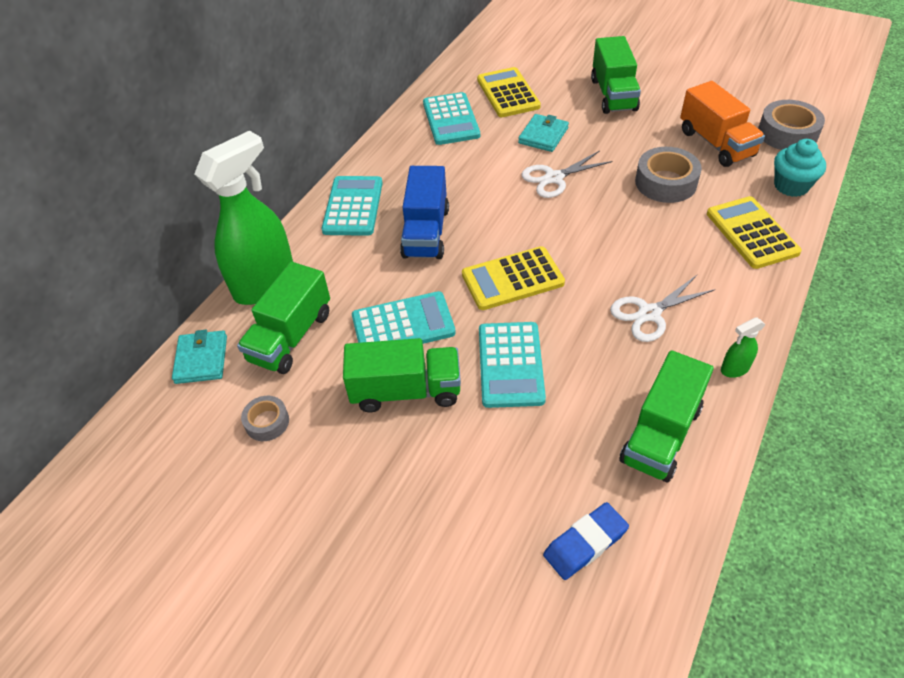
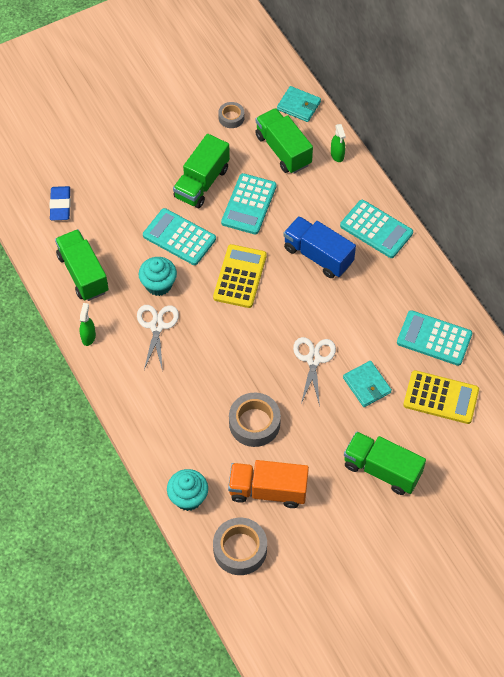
camera: 120 degrees right, 10 degrees up
green spray bottle [194,131,293,305] -> green spray bottle [331,124,346,162], size x0.40
yellow calculator [707,196,802,269] -> none
none -> turquoise cupcake [139,257,177,296]

